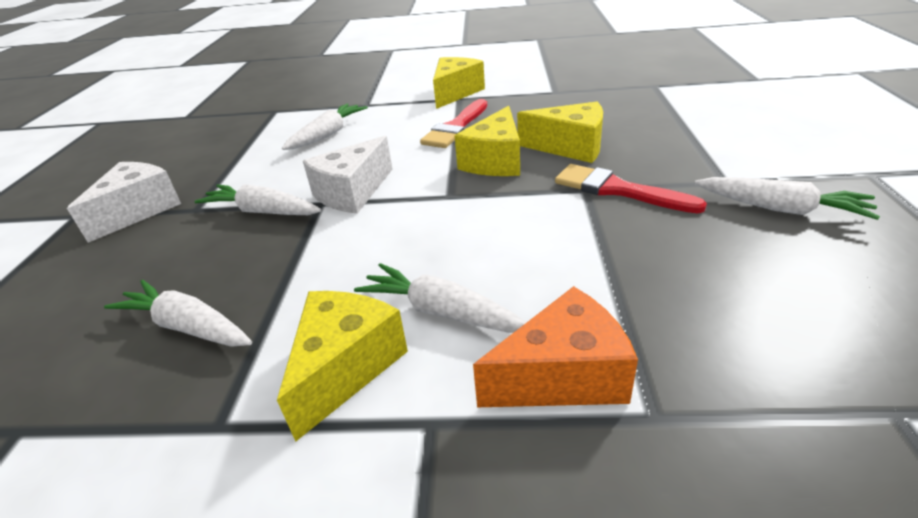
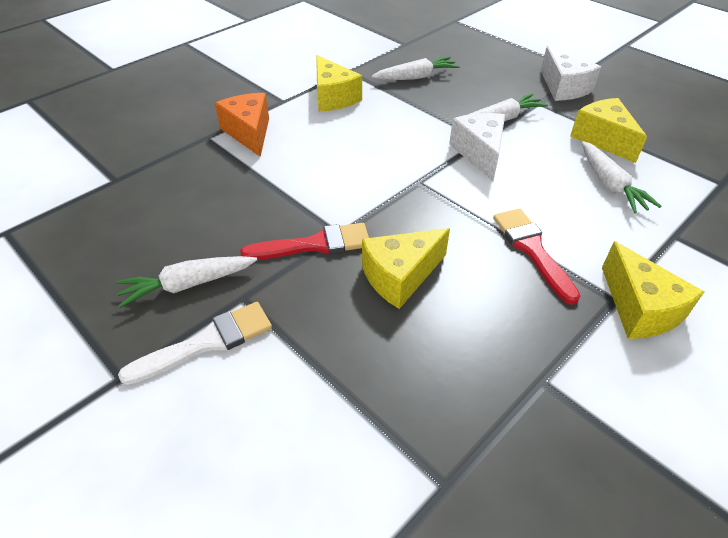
camera: 130 degrees right, 10 degrees up
white carrot [354,263,527,333] -> none
yellow cheese [454,106,520,176] -> yellow cheese moved to [570,98,647,163]
orange cheese [473,286,638,407] -> orange cheese turned 135 degrees clockwise [215,93,269,157]
none -> white brush [118,302,272,385]

